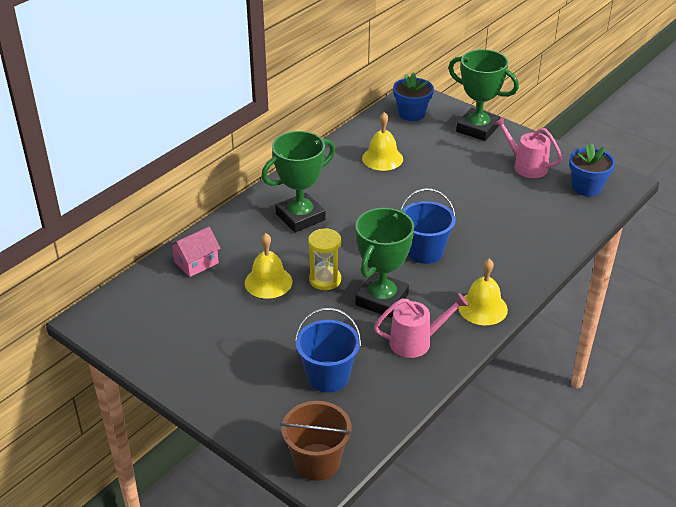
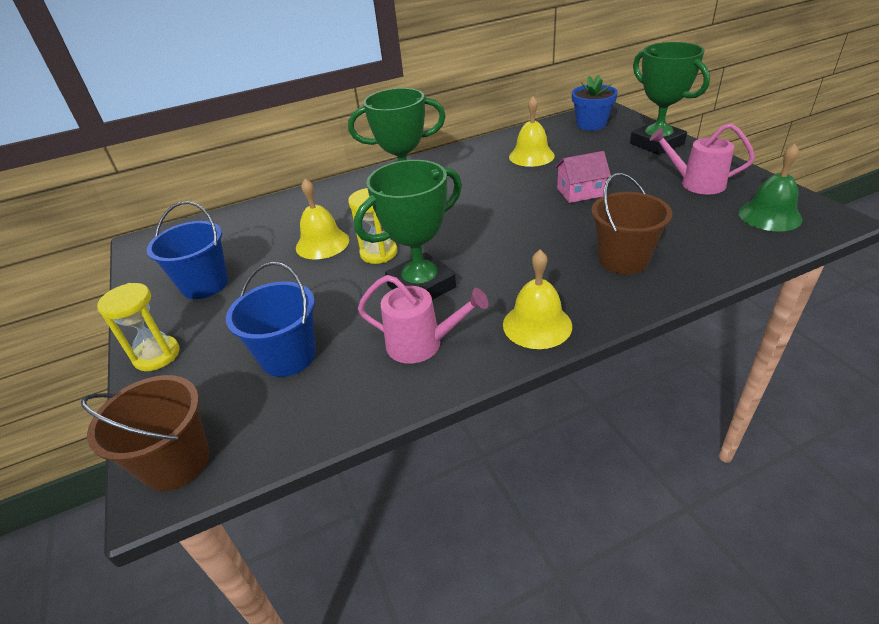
camera: 30 degrees right, 0 degrees up
pink house [169,227,221,277] -> pink house moved to [555,151,611,203]
blue bucket [400,189,456,264] -> blue bucket moved to [147,201,228,299]
pink watering can [494,117,562,178] -> pink watering can turned 45 degrees counterclockwise [649,123,755,194]
blue flower pot [569,143,615,196] -> green bell [738,144,802,231]
none -> yellow hourglass [97,283,180,371]
none -> brown bucket [591,173,672,274]

